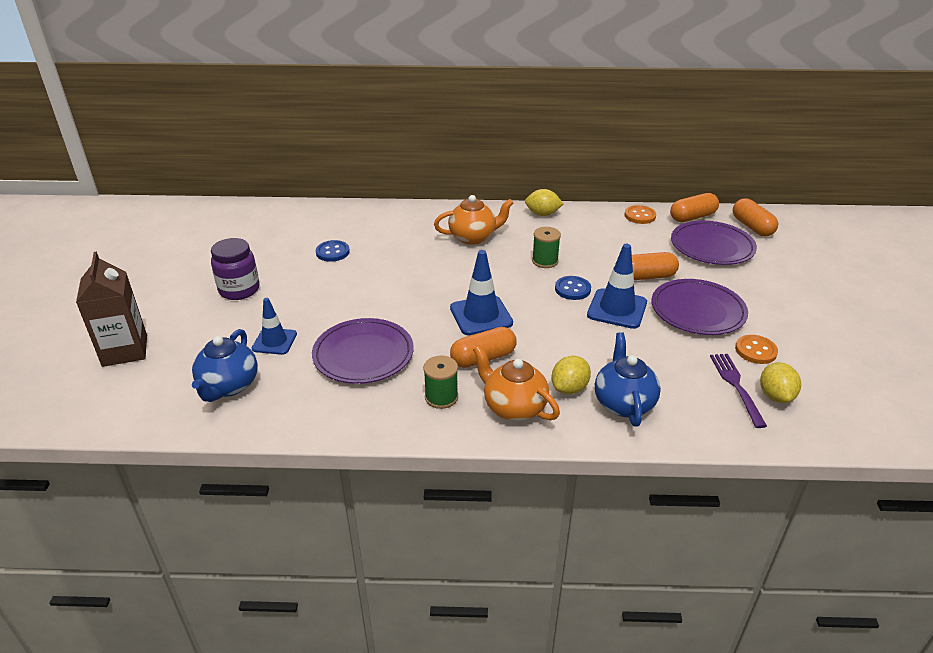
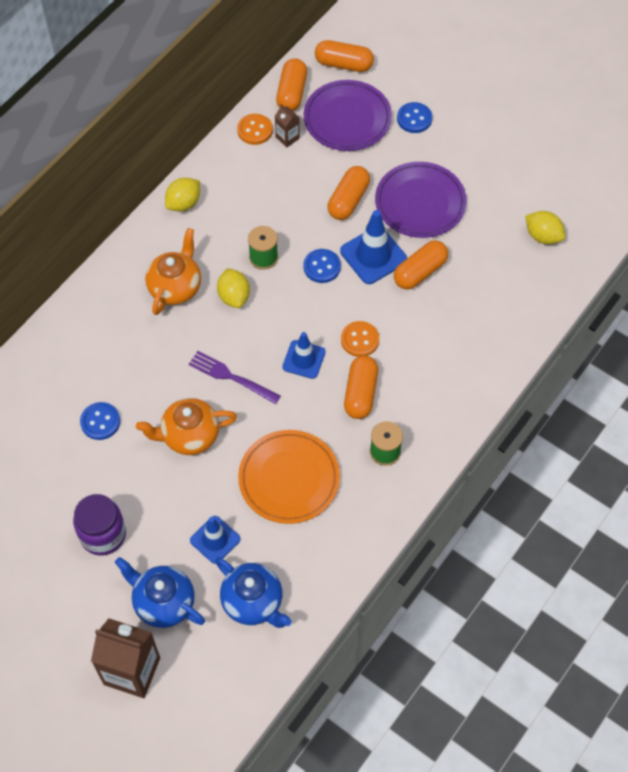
camera: 55 degrees left, 25 degrees up
purple plate [312,318,414,384] -> orange plate [238,430,340,524]
blue traffic cone [450,250,513,335] -> blue traffic cone [282,332,325,379], size x0.67
orange teapot [473,345,560,421] -> orange teapot moved to [136,398,237,455]
yellow lemon [552,356,591,394] -> yellow lemon moved to [217,268,250,308]
blue teapot [595,332,661,427] -> blue teapot moved to [115,557,205,628]
purple fork [710,354,767,428] -> purple fork moved to [189,351,280,404]
orange button [735,335,778,364] -> orange button moved to [341,321,379,357]
none -> brown carton [275,104,300,147]
none -> orange capsule [394,240,448,290]
none -> blue button [397,102,432,133]

